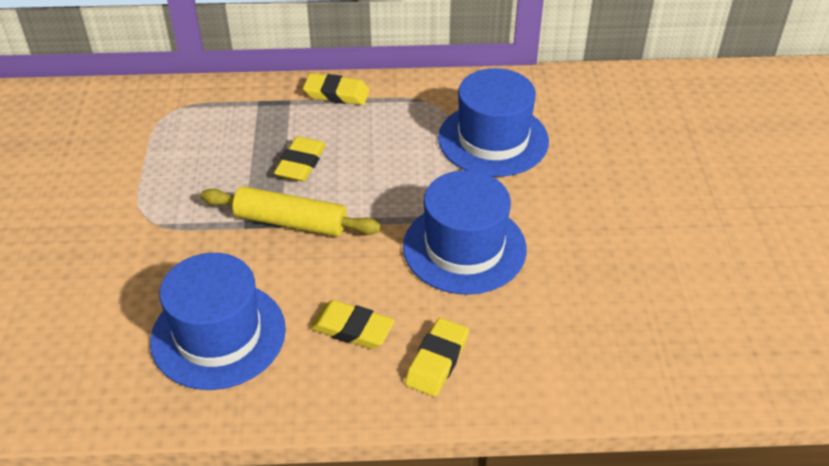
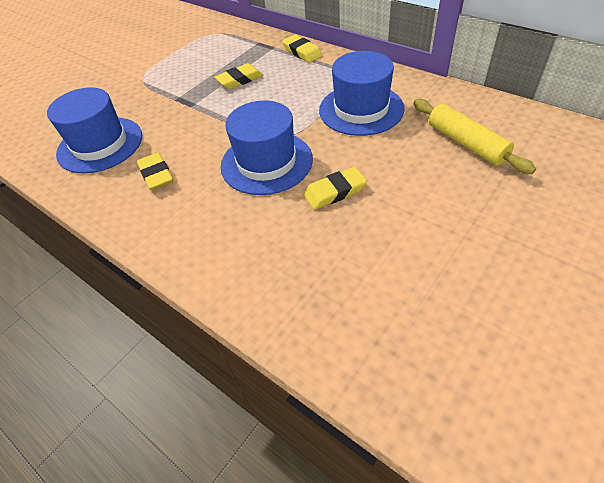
camera: 45 degrees right, 5 degrees up
yellow rolling pin [201,186,381,237] -> yellow rolling pin moved to [413,99,536,175]
yellow eraser [405,318,469,397] -> yellow eraser moved to [303,167,367,210]

